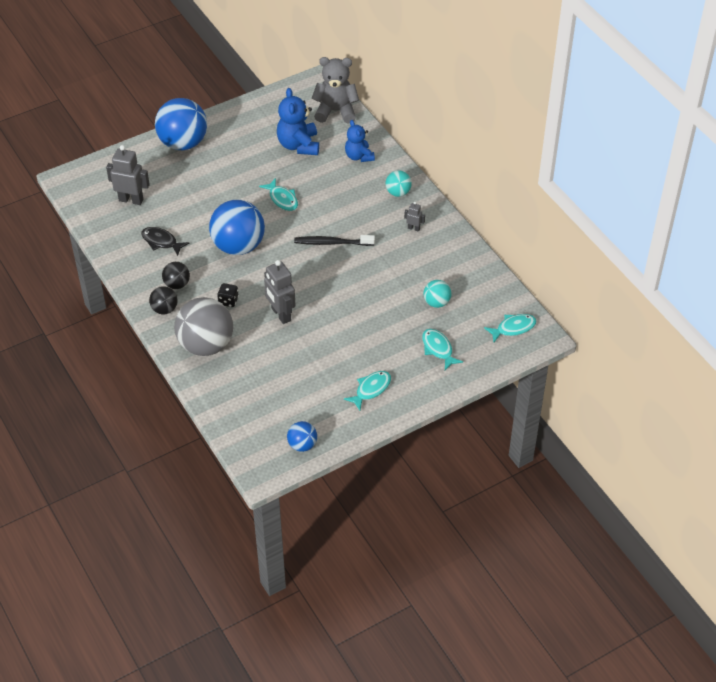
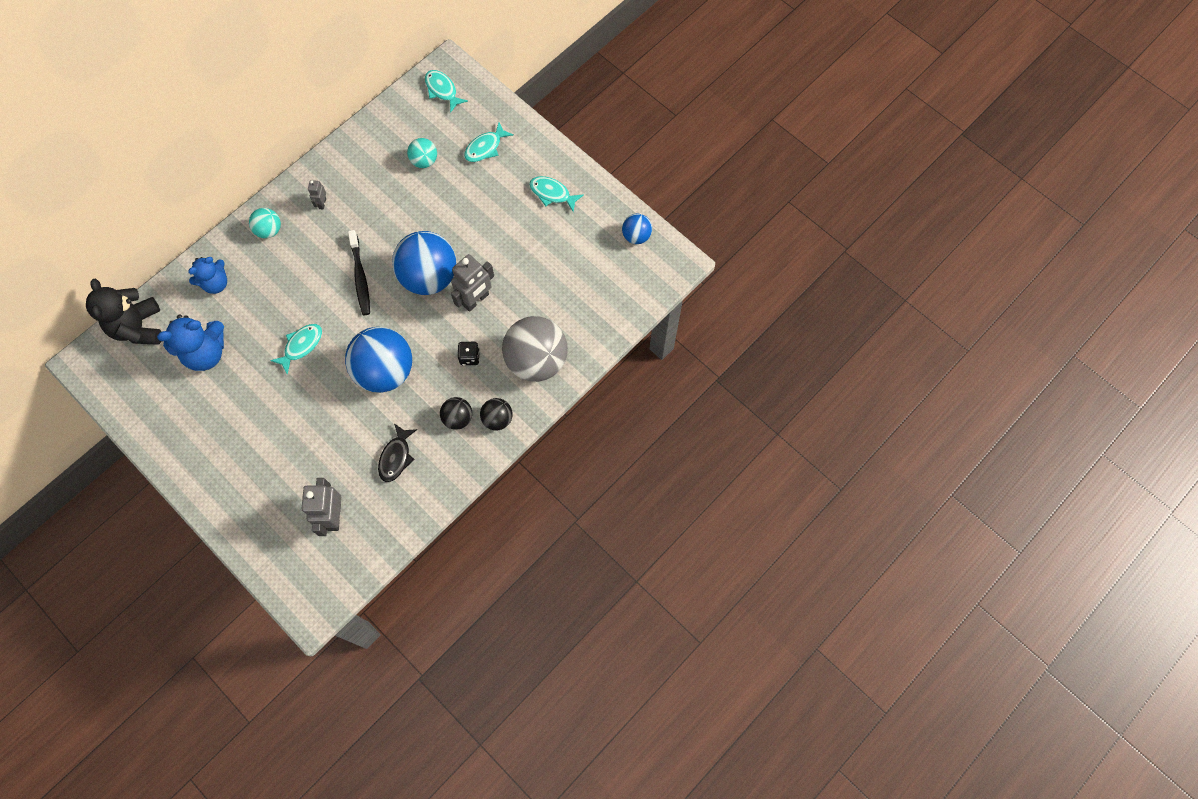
camera: 105 degrees left, 20 degrees up
blue ball [155,98,207,150] -> blue ball moved to [392,231,457,295]
grey teddy bear [312,57,359,124] -> black teddy bear [86,279,161,345]

